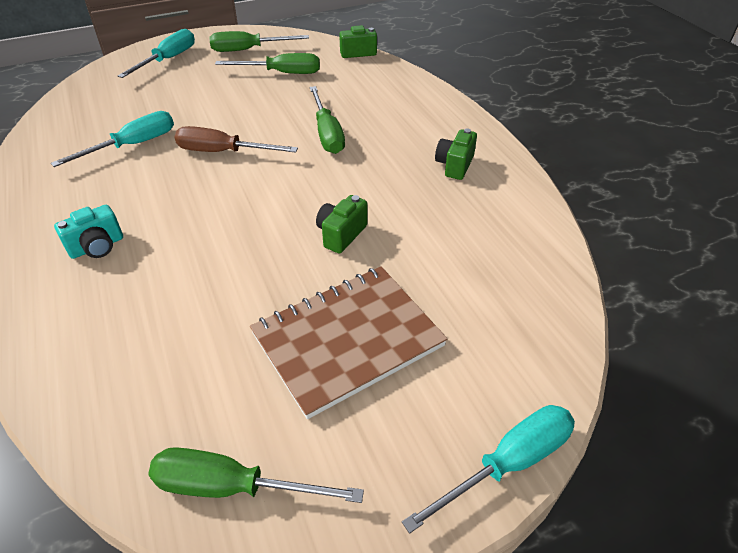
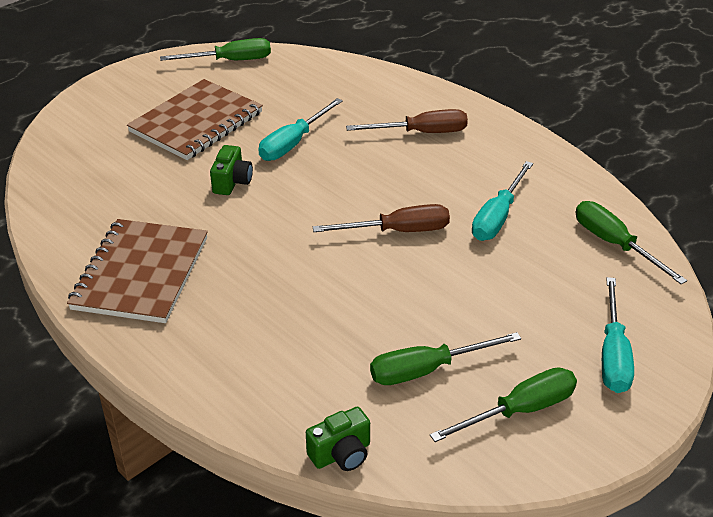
camera: 160 degrees right, 5 degrees down
turquoise camera [54,205,123,259] -> brown screwdriver [346,109,468,133]
green screwdriver [309,86,345,154] -> green screwdriver moved to [576,201,687,284]
turquoise screwdriver [402,405,575,534] -> turquoise screwdriver moved to [258,98,343,161]
green camera [435,128,477,180] -> brown notebook [67,219,208,323]

